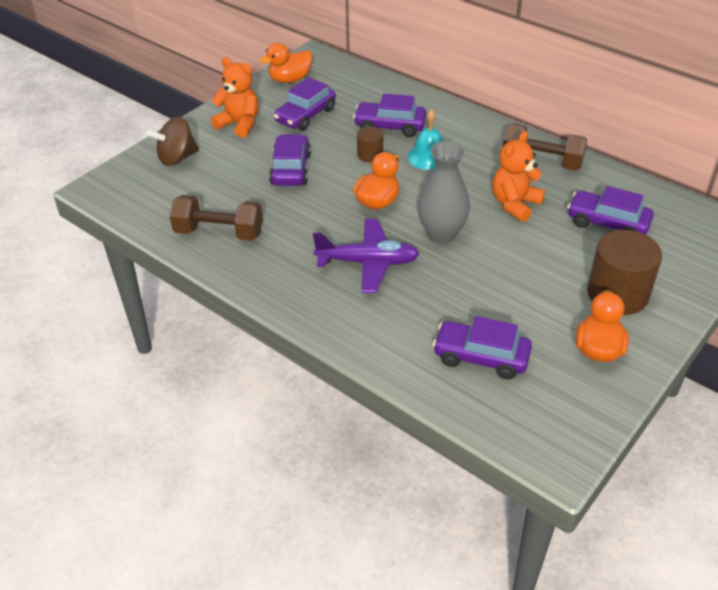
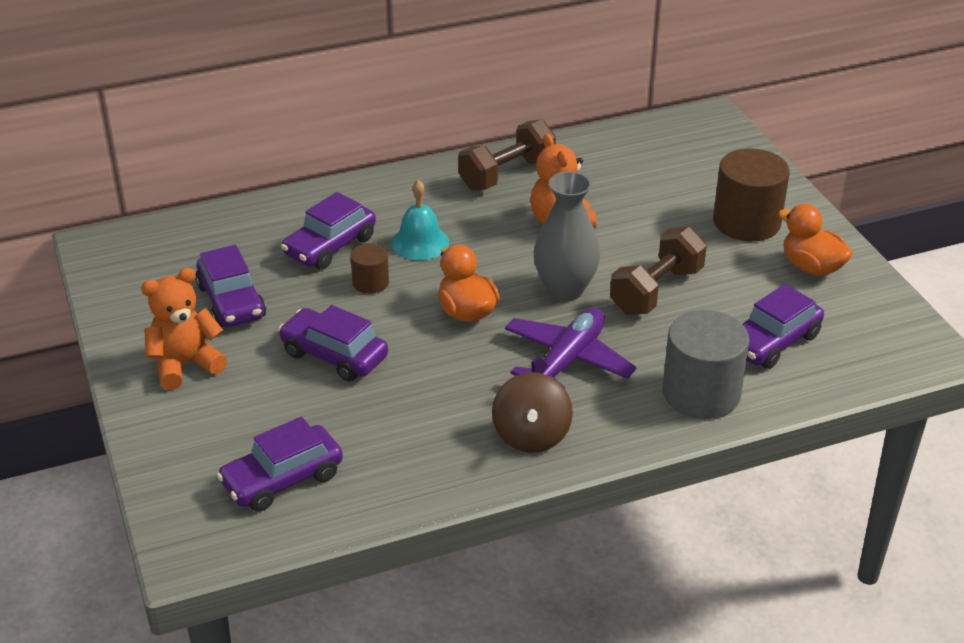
camera: 60 degrees left, 5 degrees down
brown spinning top [146,117,199,166] -> brown spinning top moved to [492,372,573,453]
brown dumbbell [170,195,263,241] -> brown dumbbell moved to [610,227,707,315]
orange duck [260,43,312,83] -> none
purple car [567,186,654,235] -> purple car moved to [217,417,343,512]
none -> grey cylinder [662,310,750,419]

